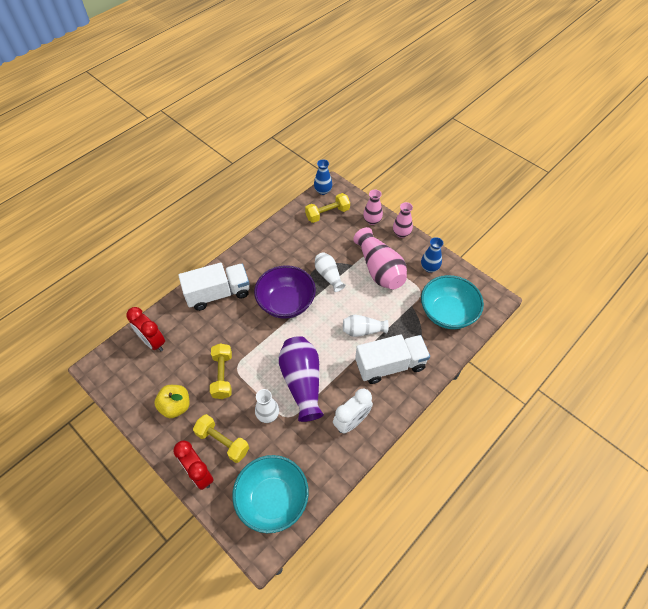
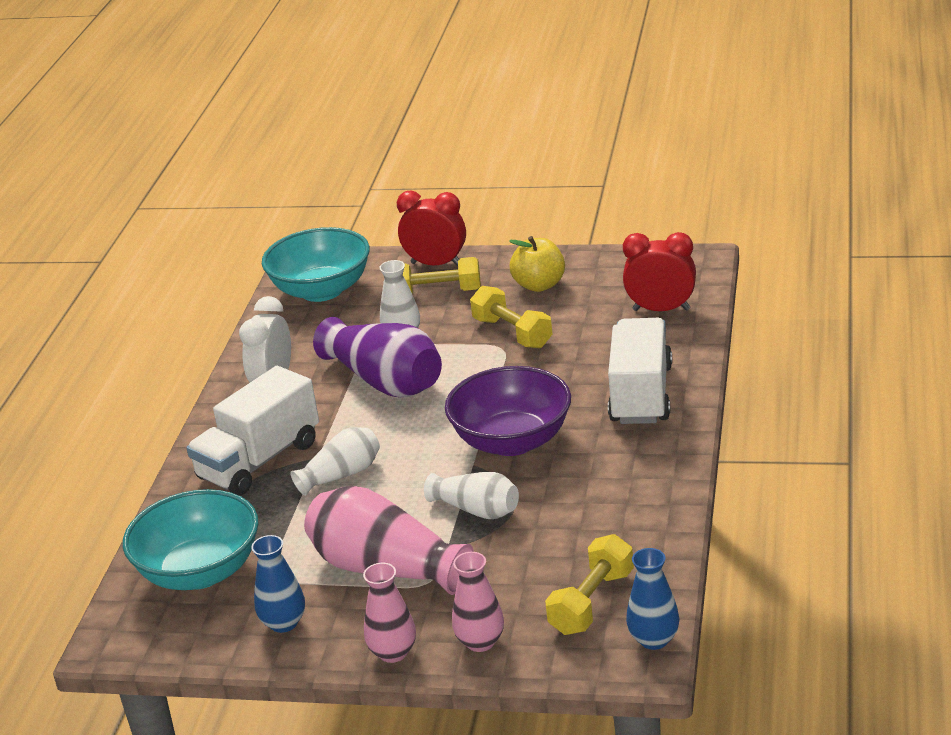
camera: 150 degrees right, 25 degrees down
white truck [178,263,249,311] -> white truck turned 150 degrees clockwise [608,318,672,424]

